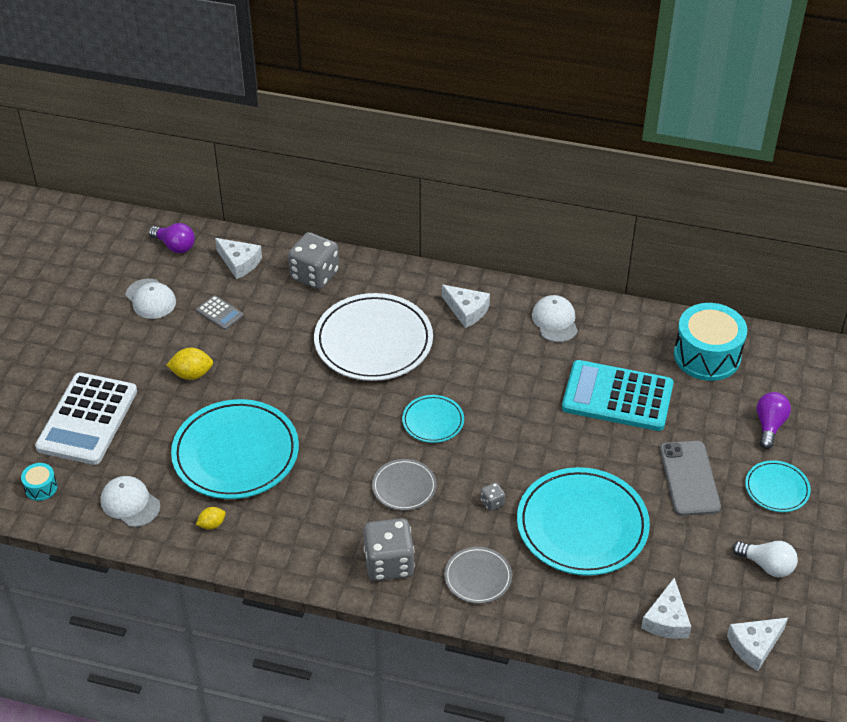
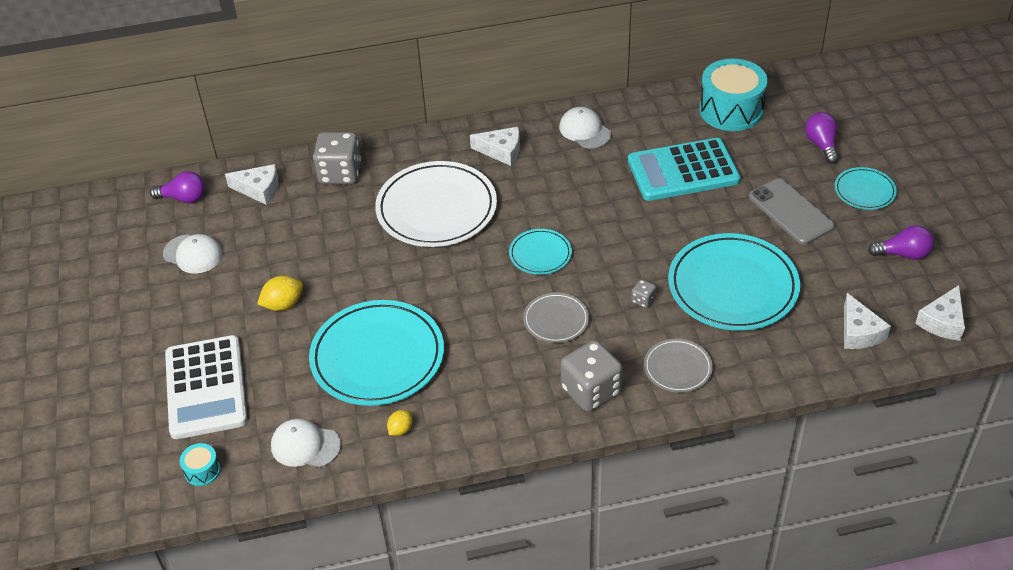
camera: 25 degrees left, 0 degrees up
grey calculator [196,295,243,330] -> none
white light bulb [732,541,798,577] -> purple light bulb [868,225,934,260]

